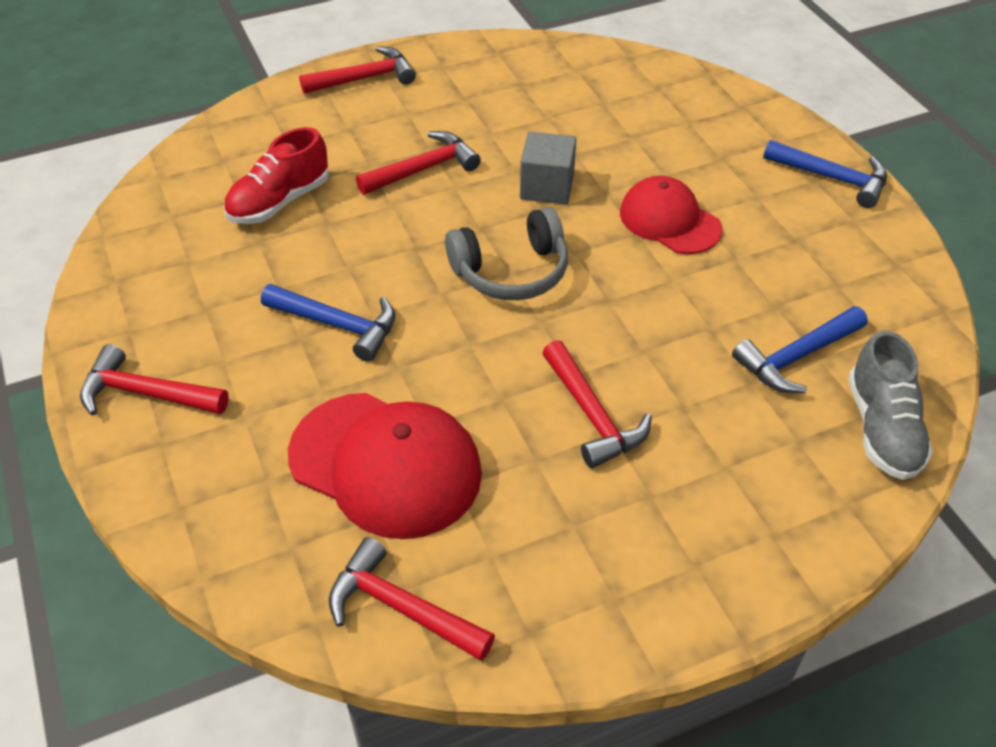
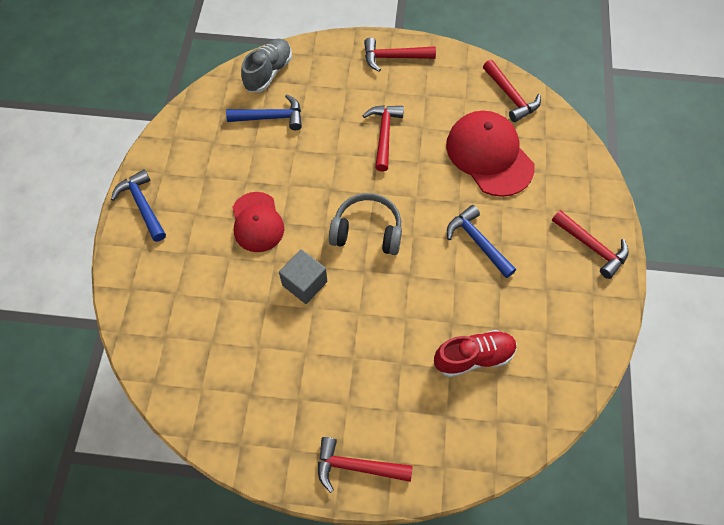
camera: 150 degrees left, 15 degrees up
red hammer [356,131,481,195] -> red hammer moved to [364,38,436,71]

